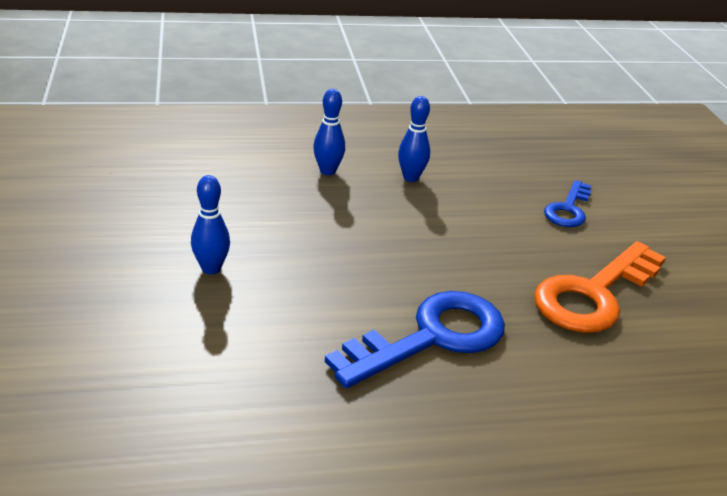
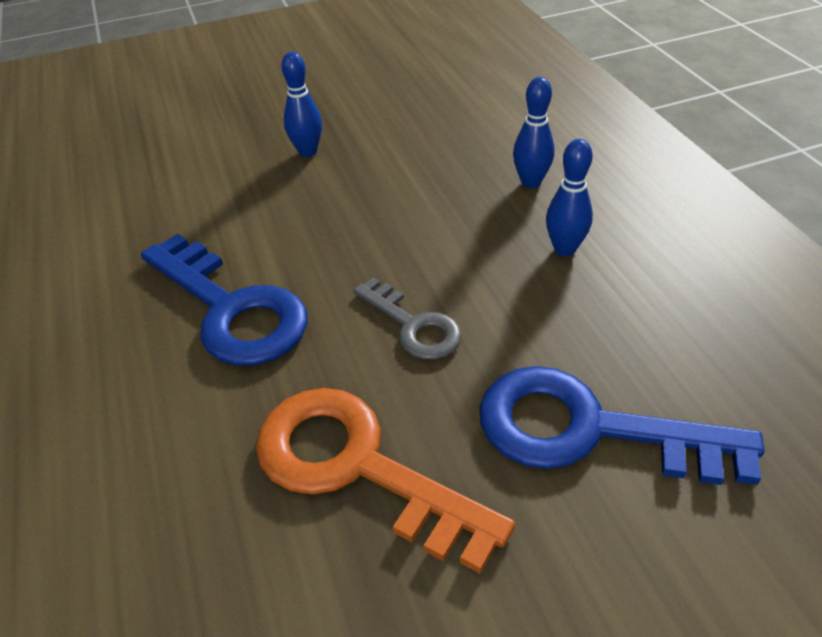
camera: 85 degrees right, 10 degrees up
blue key [544,180,591,227] -> blue key [479,366,765,485], size x1.76
none -> grey key [353,277,462,360]

